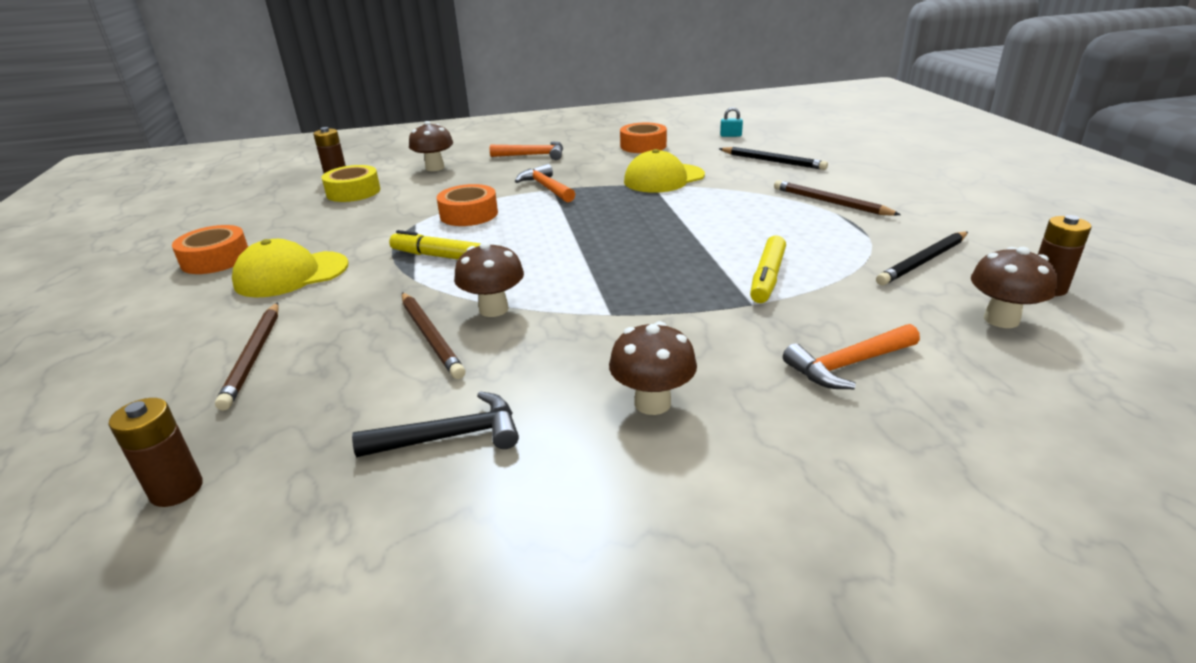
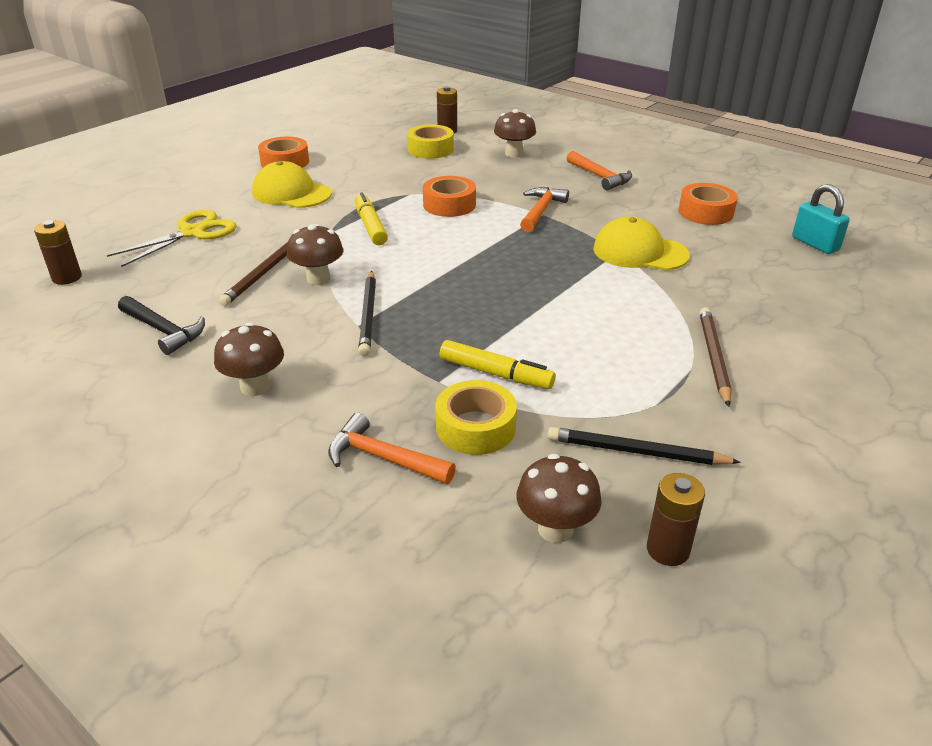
camera: 50 degrees right, 5 degrees up
brown pencil [215,302,279,411] -> yellow scissors [107,209,237,267]
black pencil [719,147,828,170] -> black pencil moved to [358,271,376,356]
turquoise padlock [720,107,743,137] -> turquoise padlock [792,184,850,254], size x1.75
yellow marker [750,235,786,303] -> yellow marker turned 135 degrees counterclockwise [439,340,556,389]
none -> yellow tape [435,380,517,455]

